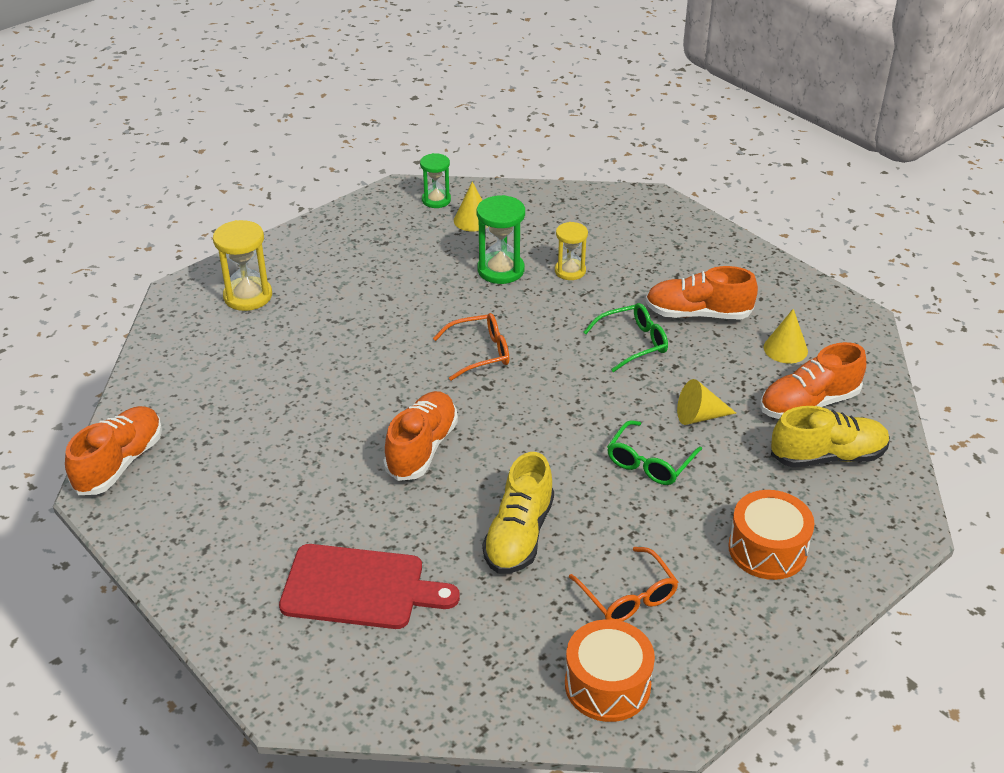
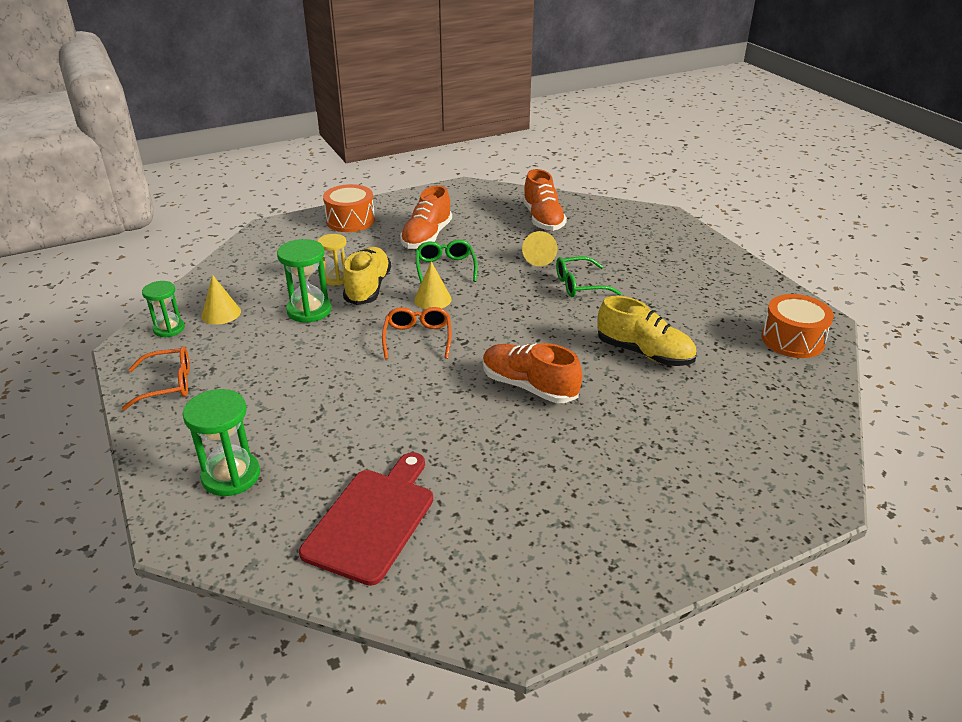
camera: 75 degrees left, 5 degrees down
orange shoe [65,406,162,495] -> none
yellow hourglass [213,220,272,311] -> green hourglass [183,389,260,496]
red cutting board [279,544,460,629] -> red cutting board moved to [299,452,433,586]
orange glasses [569,547,678,621] -> orange glasses moved to [122,346,190,410]
green glasses [607,420,702,485] -> green glasses turned 120 degrees clockwise [556,256,621,297]
orange drum [728,490,815,580] -> orange drum moved to [323,184,375,232]
yellow cone [764,309,808,363] -> yellow cone moved to [414,261,452,309]
yellow shoe [771,406,890,468] -> yellow shoe moved to [343,247,391,305]

